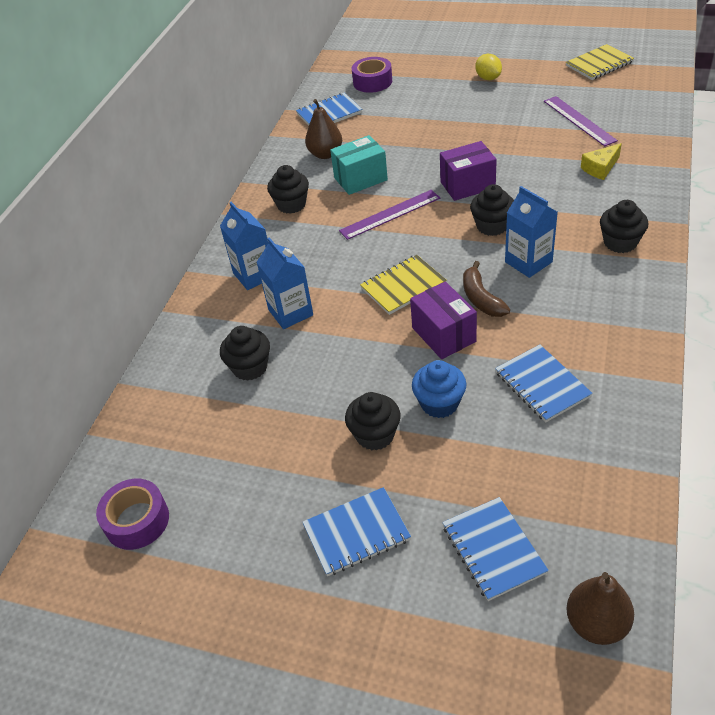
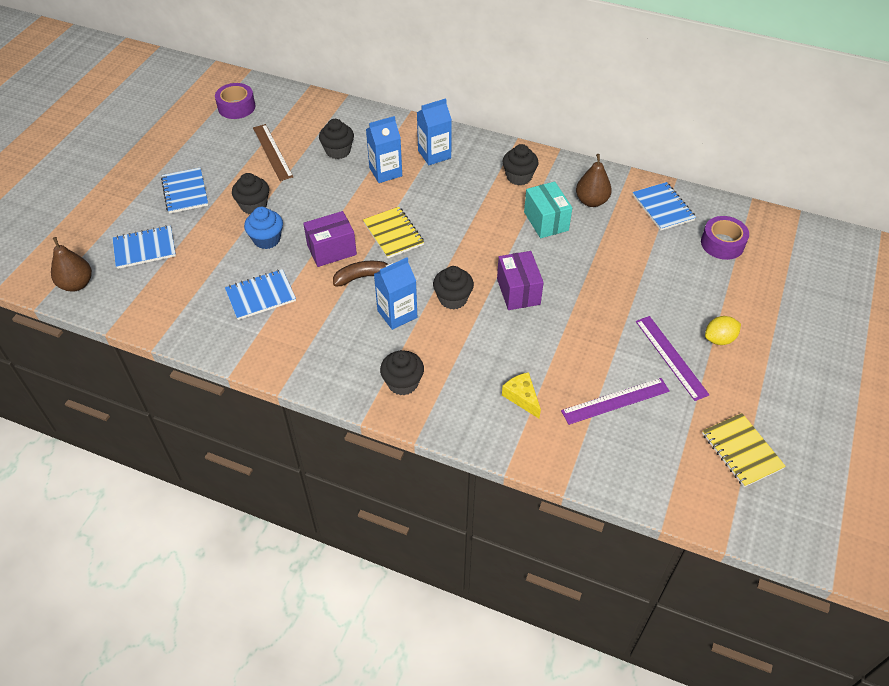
camera: 90 degrees right, 5 degrees up
purple ruler [339,190,440,240] -> purple ruler moved to [636,316,709,401]
none -> brown ruler [253,124,293,181]

